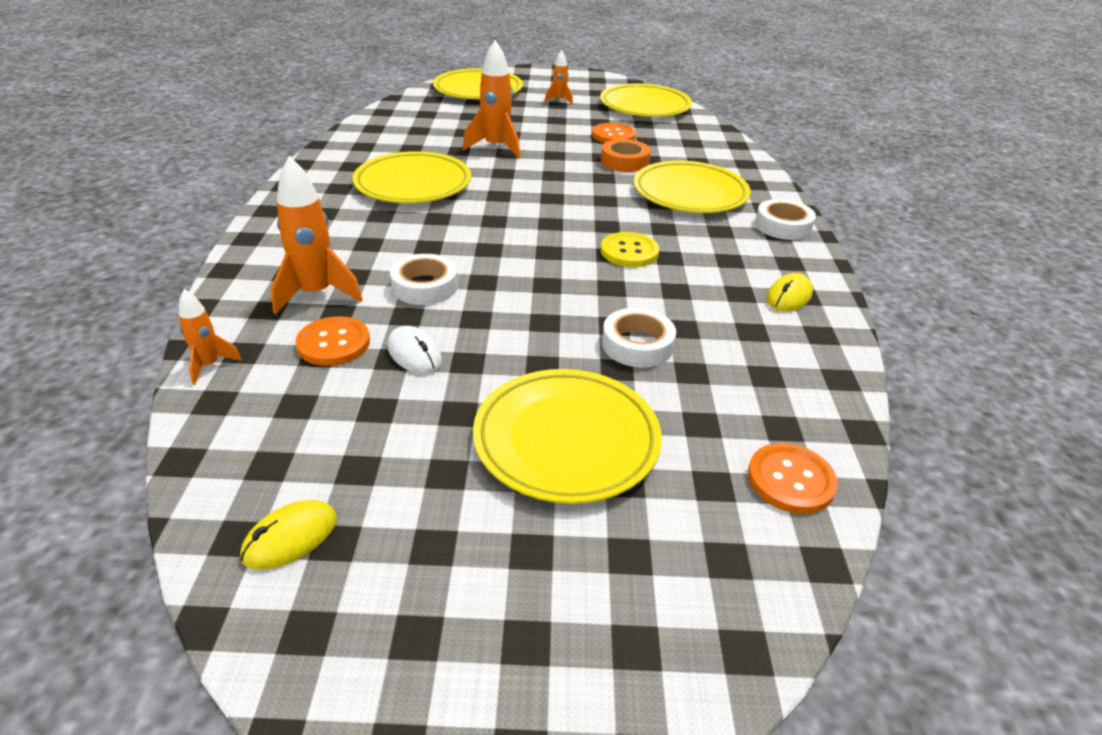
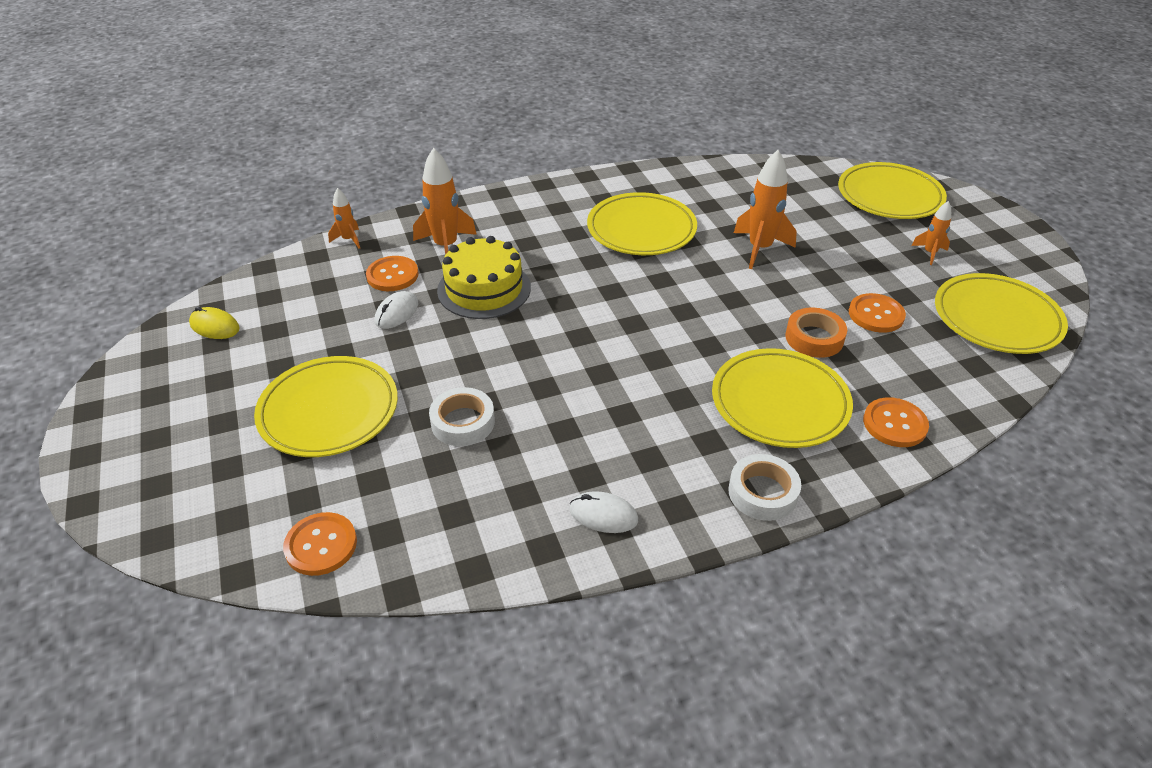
camera: 70 degrees right, 5 degrees up
white tape [390,254,458,305] -> yellow cake [437,236,531,319]
yellow button [601,232,659,267] -> none
yellow mouse [767,273,813,312] -> white mouse [569,491,638,533]
none -> orange button [863,397,929,447]

